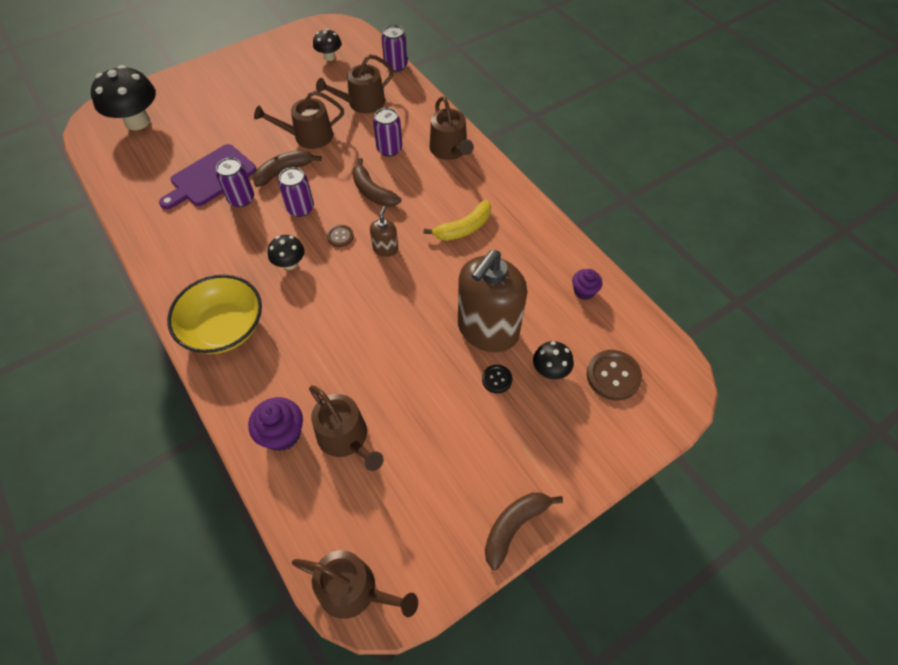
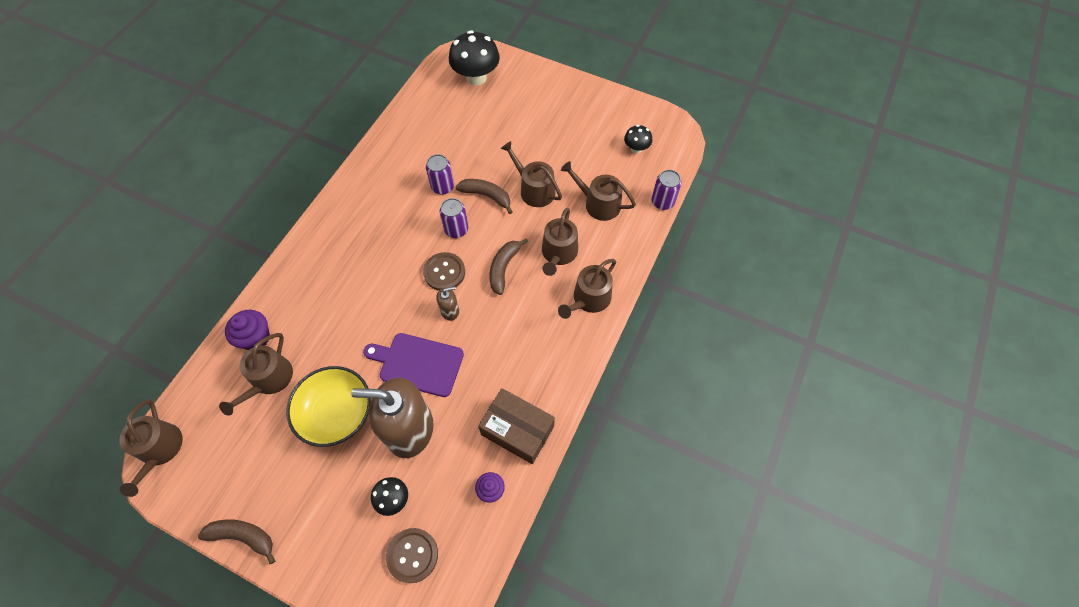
camera: 60 degrees right, 5 degrees up
purple cutting board [159,144,257,209] -> purple cutting board moved to [363,333,464,397]
yellow bowl [167,275,262,354] -> yellow bowl moved to [286,366,371,447]
black mushroom [268,235,304,270] -> none
brown button [327,225,354,247] -> brown button [423,252,465,291], size x1.77
purple can [373,108,402,157] -> brown watering can [542,208,578,276]
yellow banana [424,200,491,241] -> none
black button [482,365,513,394] -> none
none -> brown box [478,388,555,464]

